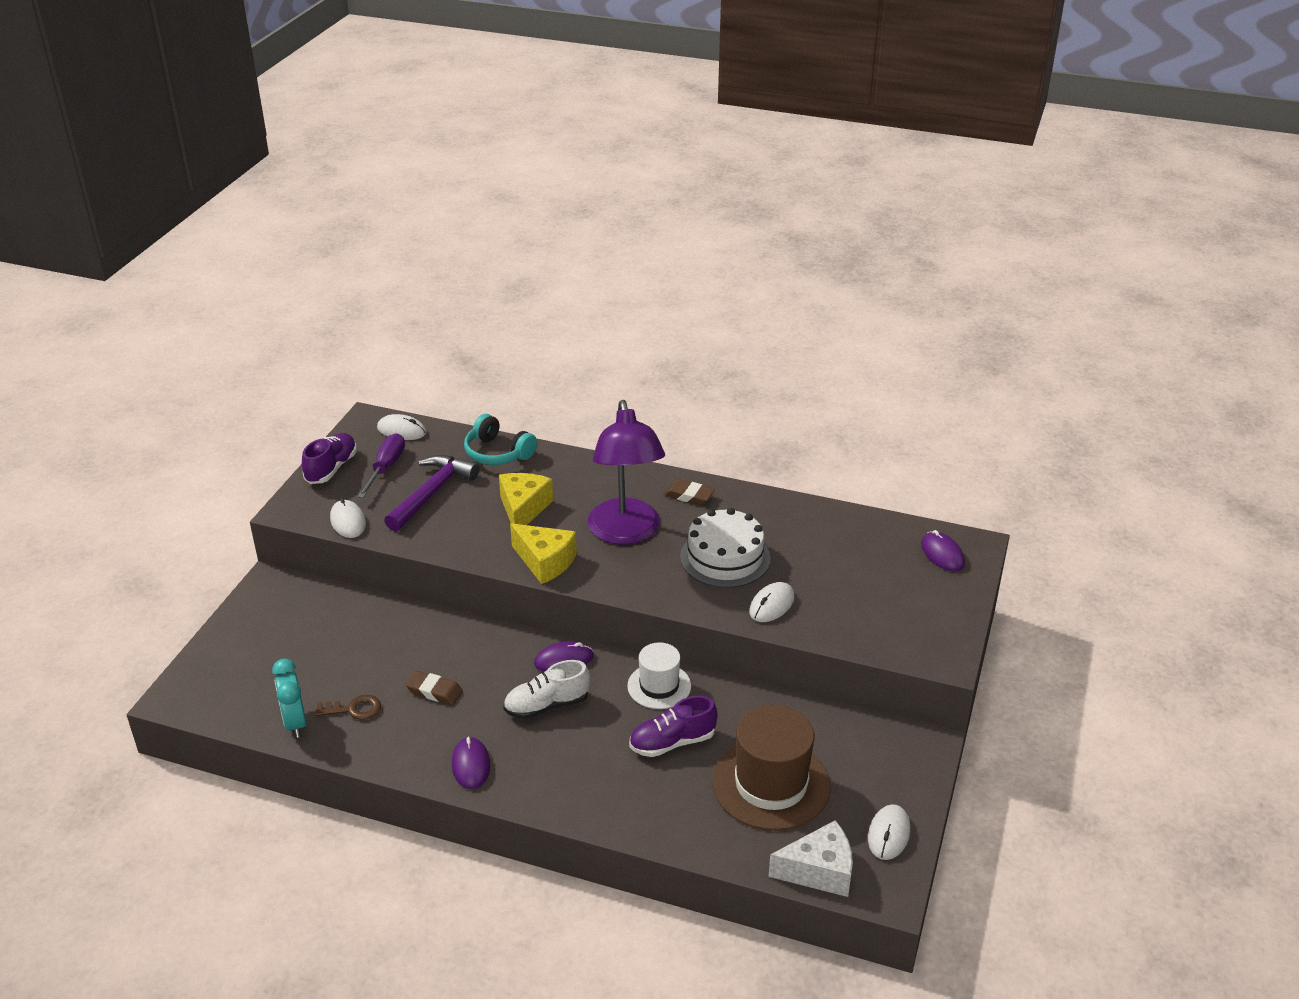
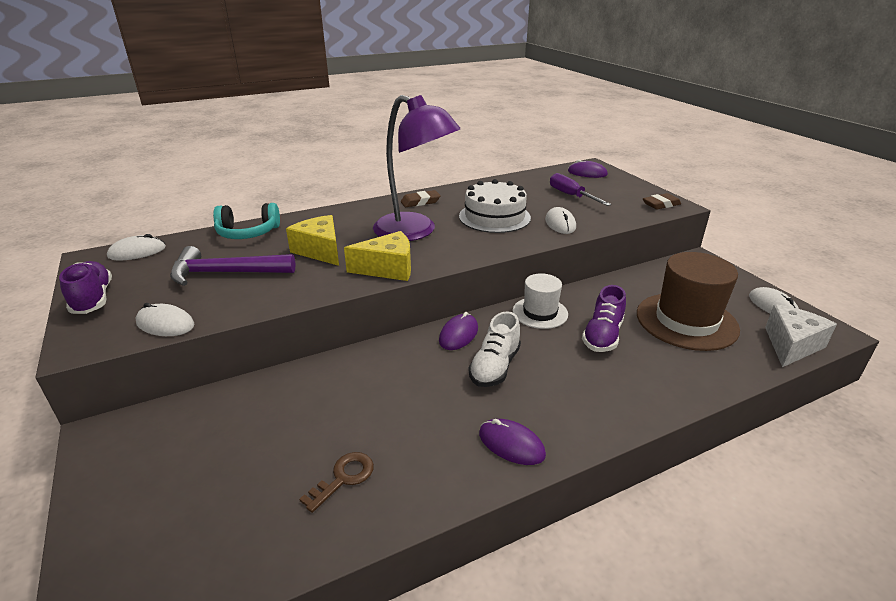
camera: 45 degrees left, 5 degrees down
turquoise clock [272,659,307,738] -> none
purple screwdriver [357,433,405,498] -> purple screwdriver moved to [550,173,611,206]
purple hammer [384,455,479,532] -> purple hammer turned 75 degrees counterclockwise [170,246,295,286]
brown eraser [406,671,463,705] -> brown eraser moved to [643,193,681,209]

